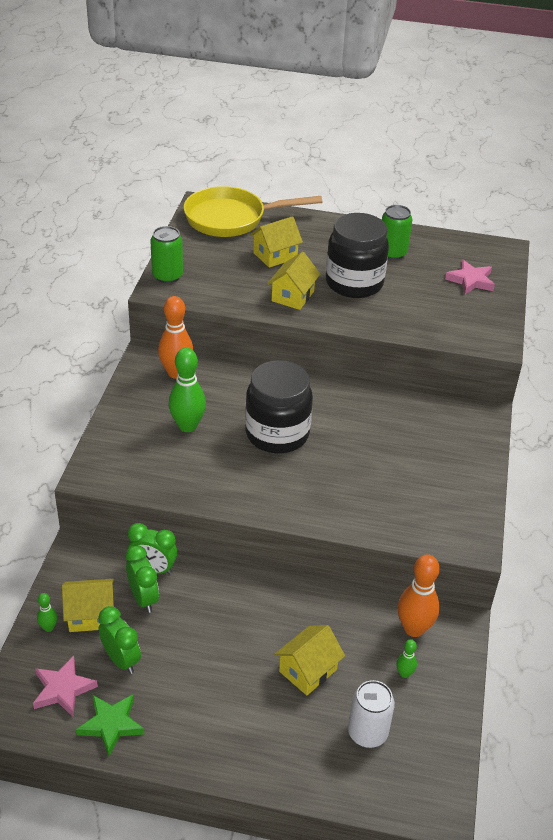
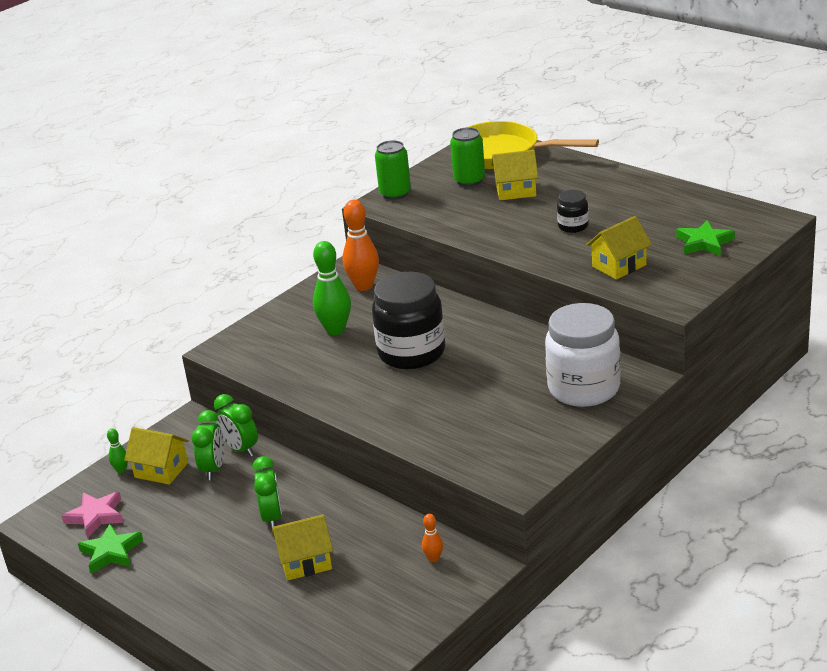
camera: 35 degrees right, 10 degrees down
green clock [98,606,141,674] -> green clock moved to [252,456,282,530]
yellow house [267,252,320,310] -> yellow house moved to [586,216,652,280]
black jar [326,213,389,298] -> black jar [557,190,589,233], size x0.47
white can [348,680,395,748] -> none
green can [382,205,412,260] -> green can moved to [450,127,485,187]
green bowling pin [396,639,417,678] -> none
orange bowling pin [397,554,440,637] -> orange bowling pin [422,514,443,562], size x0.48
pink star [445,260,495,295] -> green star [676,220,735,256]
none -> white jar [545,303,621,407]

